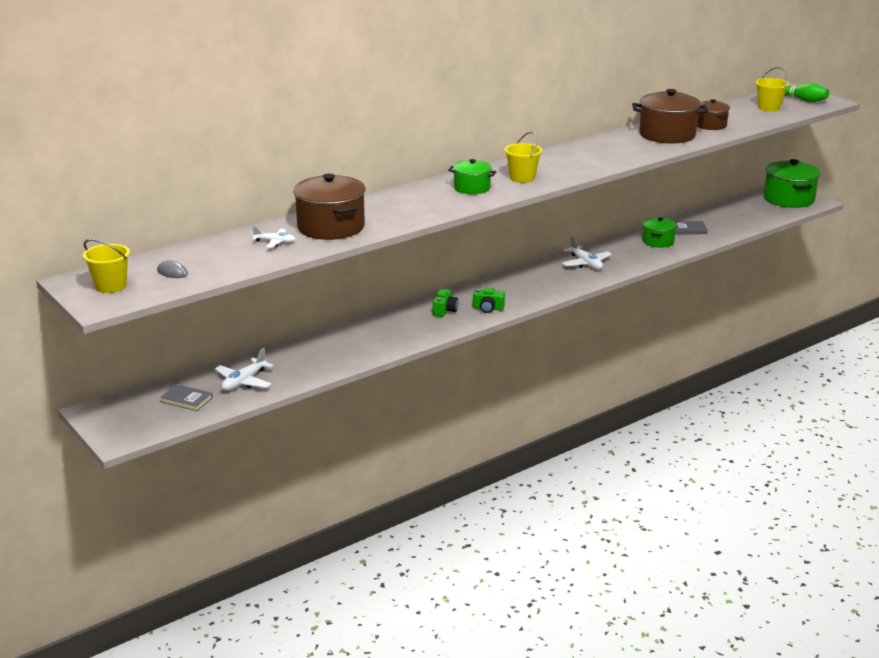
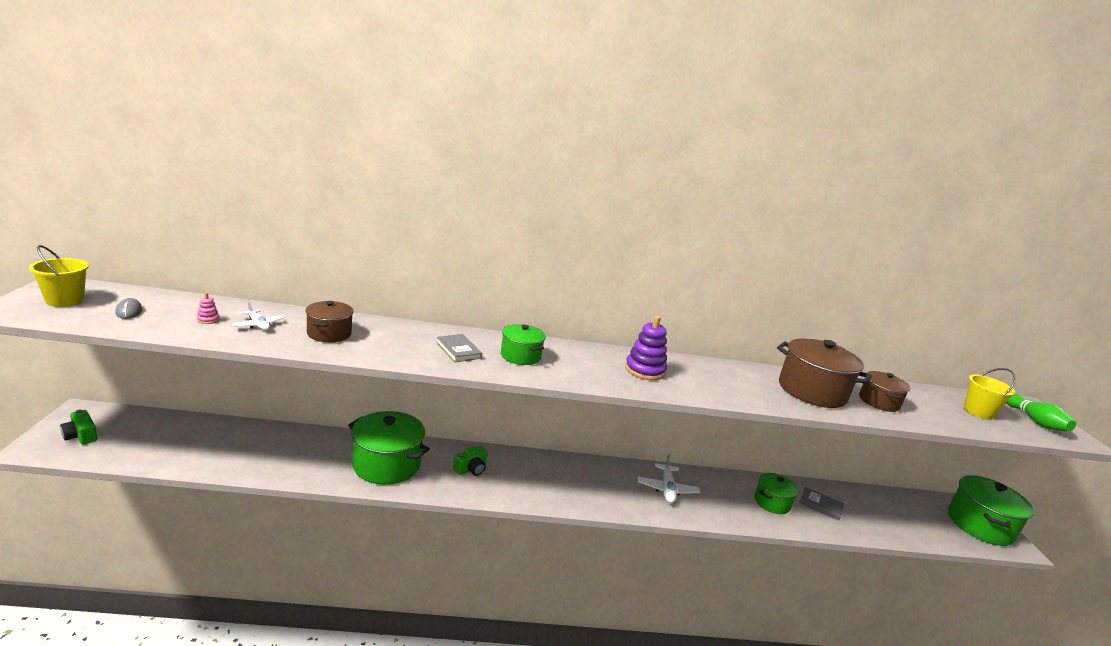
camera: 30 degrees right, 5 degrees down
grey book [160,384,213,411] -> grey book moved to [436,334,482,362]
white plane [215,348,274,391] -> none
brown pot [293,174,366,240] -> brown pot [305,301,354,342], size x0.58
green camera [473,287,505,313] -> green camera moved to [60,410,97,444]
yellow bucket [504,131,542,183] -> none
none -> pink stacking toy [197,293,220,324]
none -> green pot [348,411,430,485]
none -> purple stacking toy [625,316,667,380]

